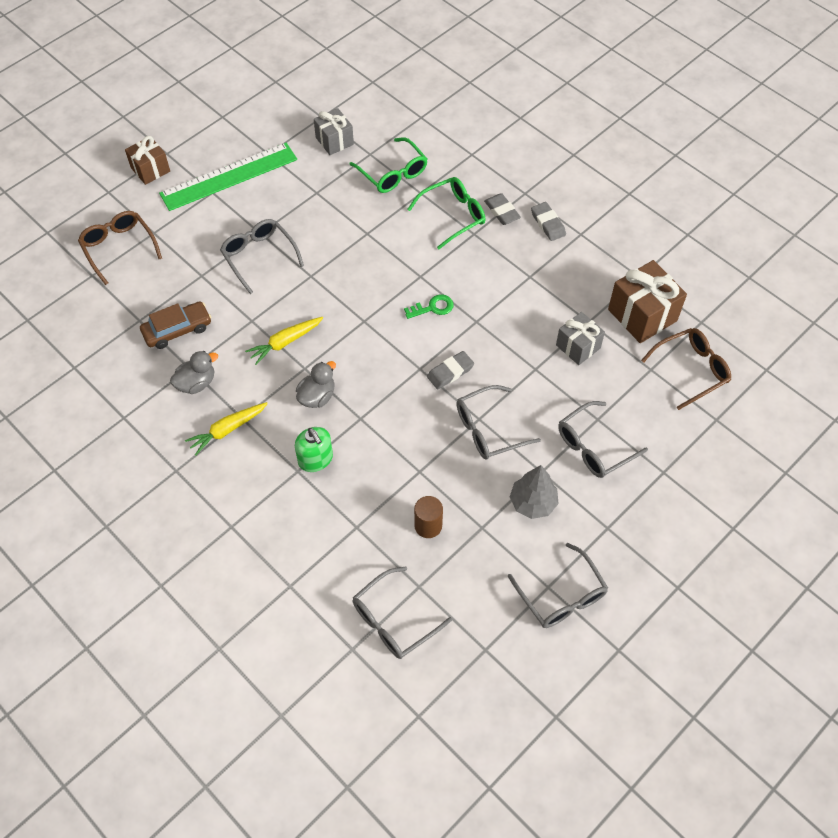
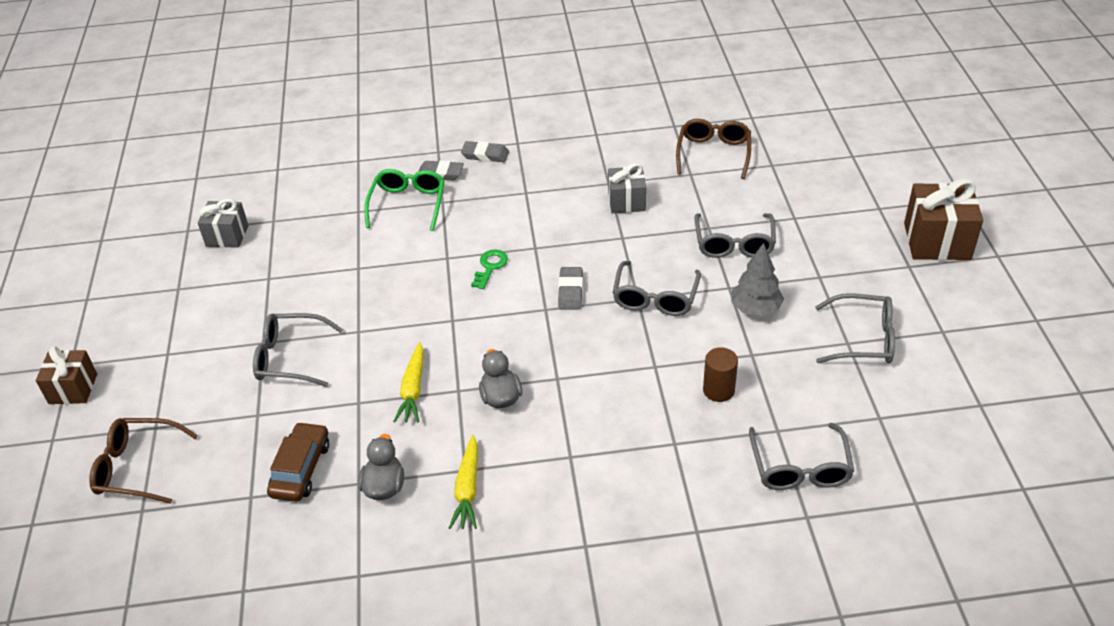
camera: 50 degrees left, 15 degrees down
green ruler [159,143,297,211] -> none
green soap dispenser [295,427,333,472] -> none
green glasses [349,137,427,193] -> none
brown gift [608,260,687,343] -> brown gift moved to [904,178,983,260]

